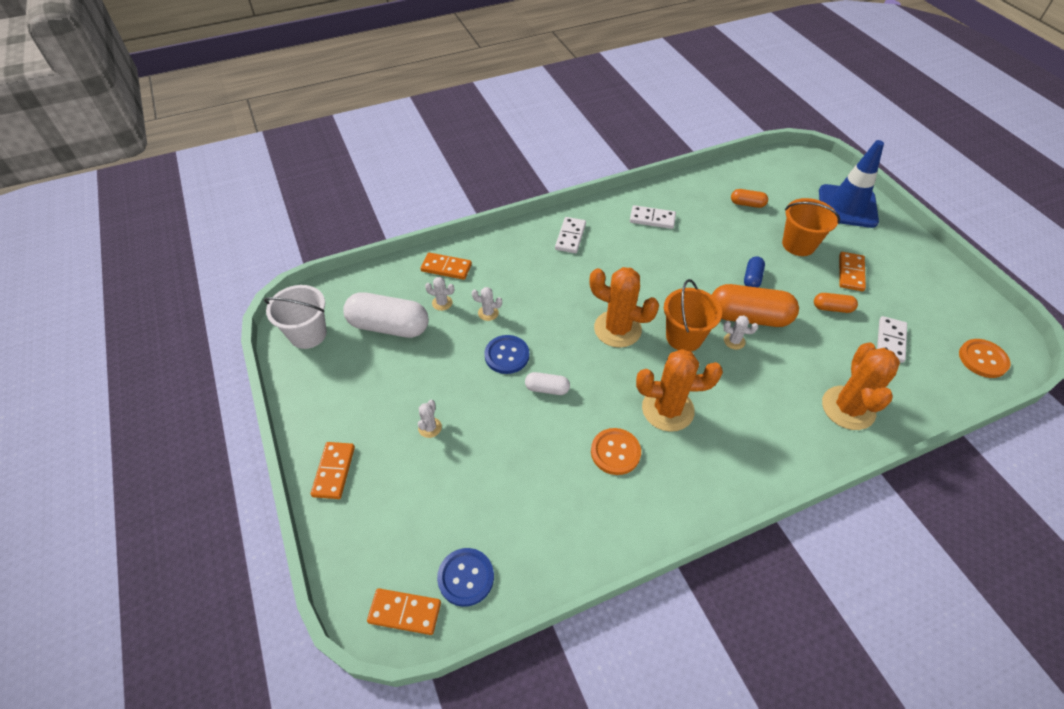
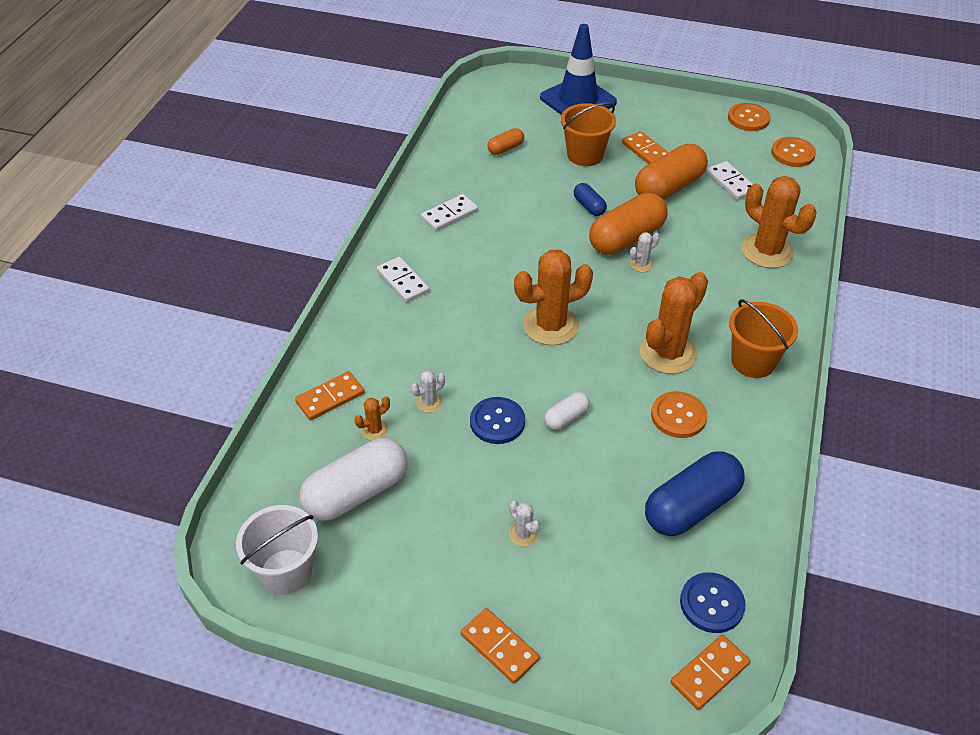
camera: 50 degrees left, 5 degrees down
white cactus [425,277,454,311] -> orange cactus [354,396,390,441]
orange bucket [664,279,722,352] -> orange bucket moved to [729,299,798,378]
orange capsule [814,293,858,313] -> orange capsule [635,144,708,200], size x2.03
none -> blue capsule [645,451,745,536]
none -> orange button [728,103,770,131]

